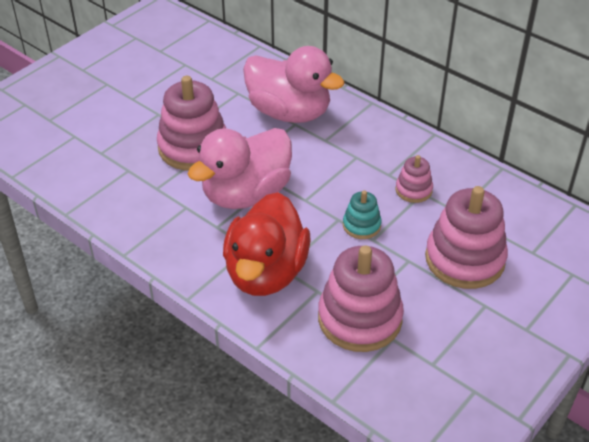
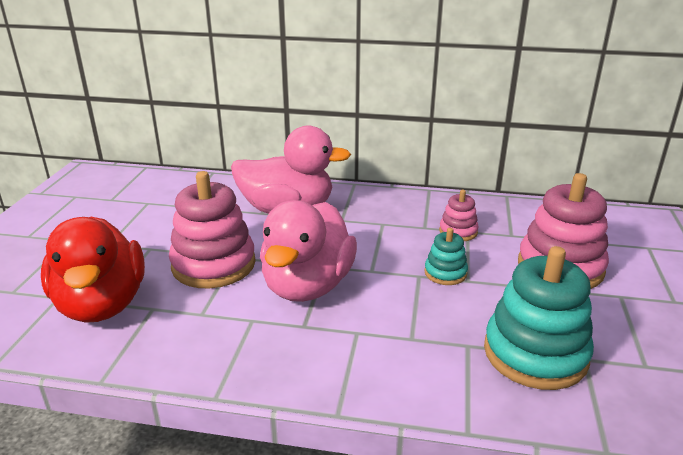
camera: 30 degrees left, 15 degrees down
red duck [223,192,311,296] -> red duck moved to [41,216,145,323]
pink stacking toy [318,245,404,352] -> turquoise stacking toy [484,246,594,390]

